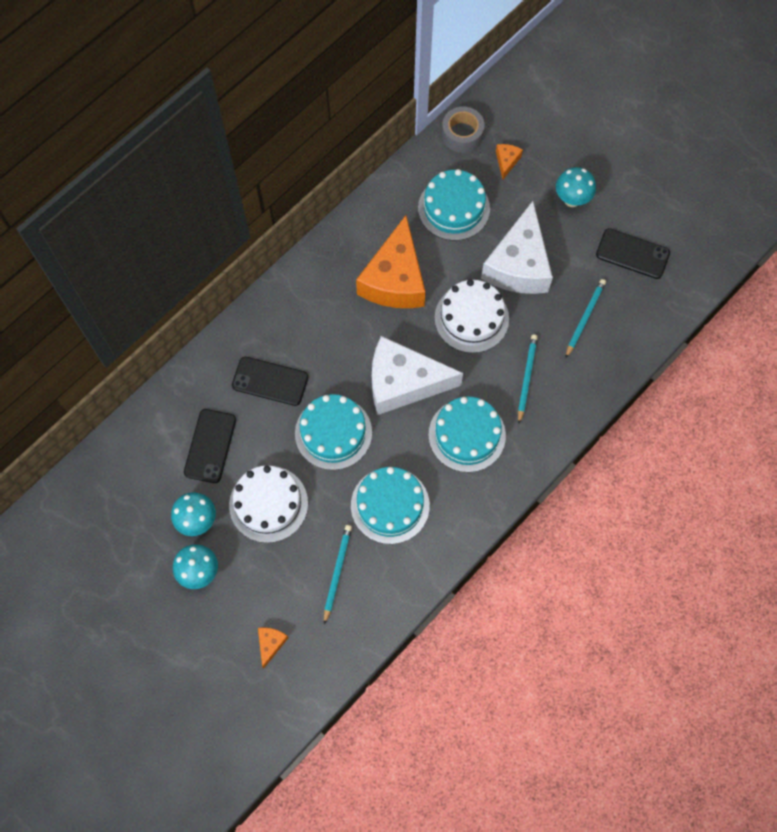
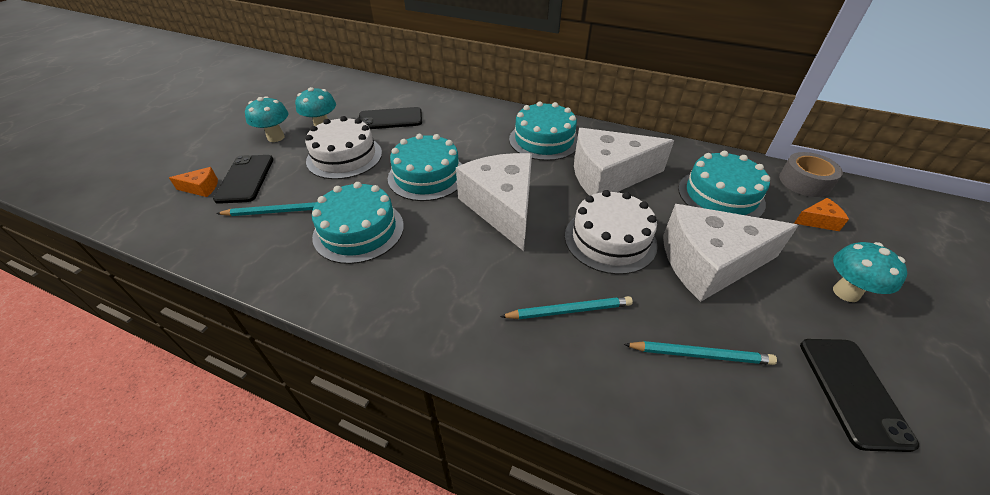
camera: 70 degrees right, 25 degrees down
black phone [232,357,308,406] -> black phone moved to [213,155,273,204]
orange cheese [356,215,426,308] -> white cheese [574,128,674,195]
turquoise cake [429,396,506,472] -> turquoise cake moved to [509,101,578,161]

